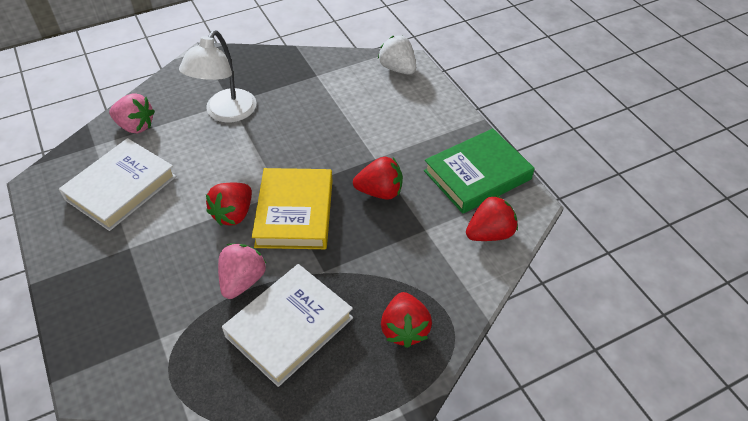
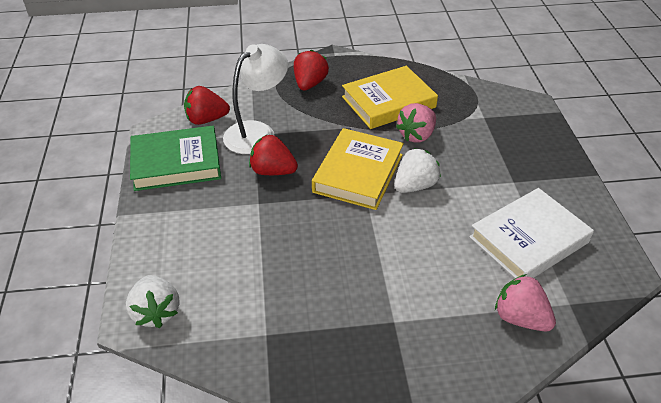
camera: 160 degrees left, 5 degrees down
white lamp [179,30,257,122] -> white lamp moved to [223,44,288,154]
red strawberry [206,182,252,226] -> white strawberry [395,148,441,193]
white book [222,264,353,387] -> yellow book [342,66,438,129]

